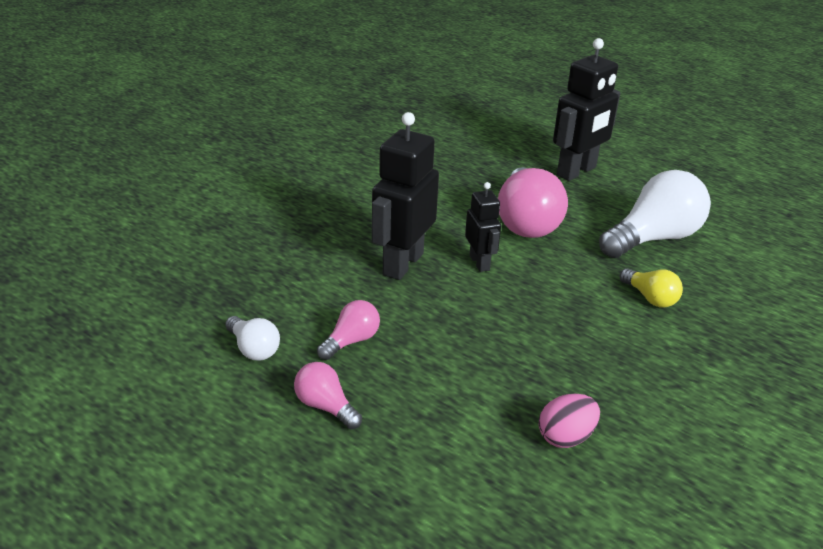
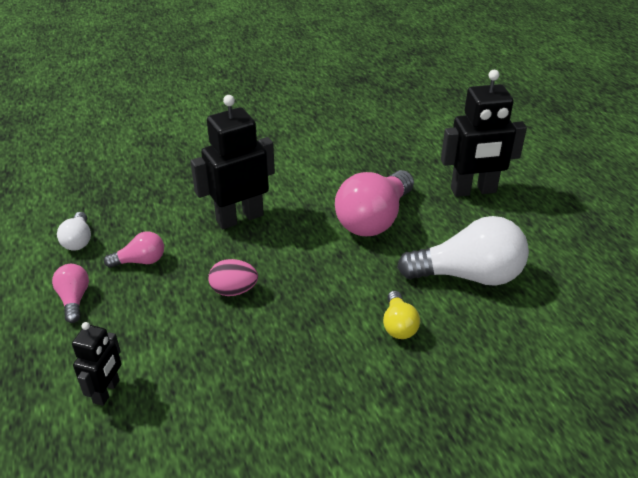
camera: 35 degrees right, 5 degrees up
black robot [465,182,501,272] -> black robot moved to [72,322,122,406]
pink egg [538,394,600,448] -> pink egg moved to [208,259,258,296]

